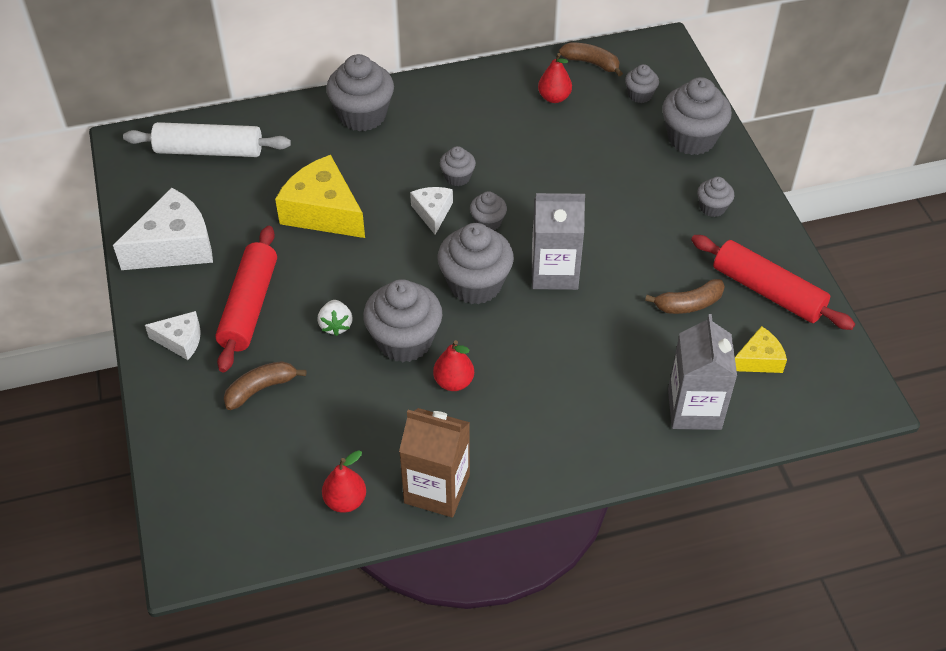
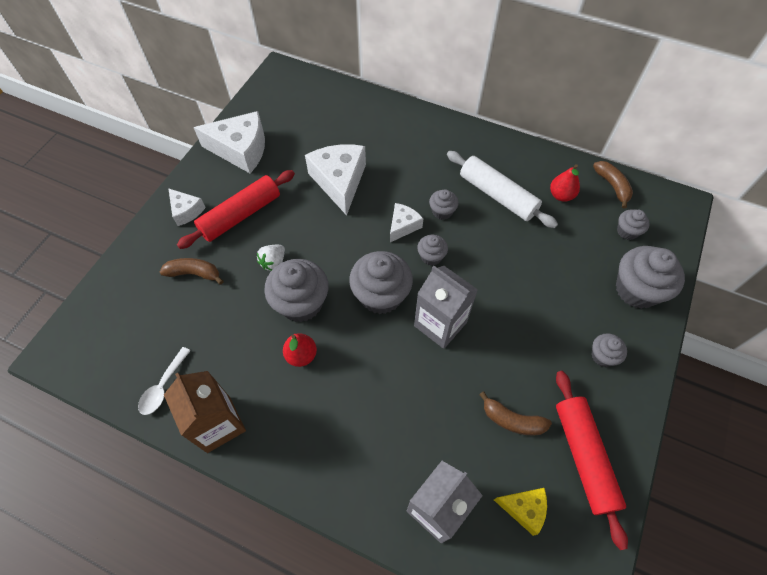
camera: 40 degrees right, 10 degrees up
white rolling pin [123,122,291,157] -> white rolling pin moved to [447,151,558,228]
yellow cheese [275,155,365,238] -> white cheese [305,144,366,216]
red pear [322,450,366,513] -> white spoon [138,347,191,415]
grey cupcake [326,54,394,131] -> none

